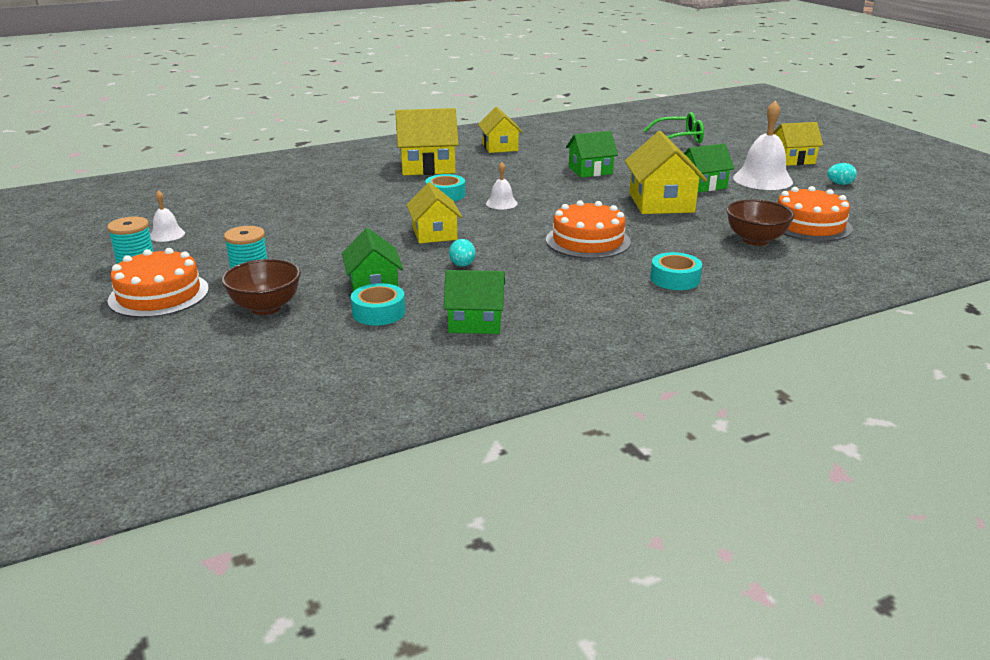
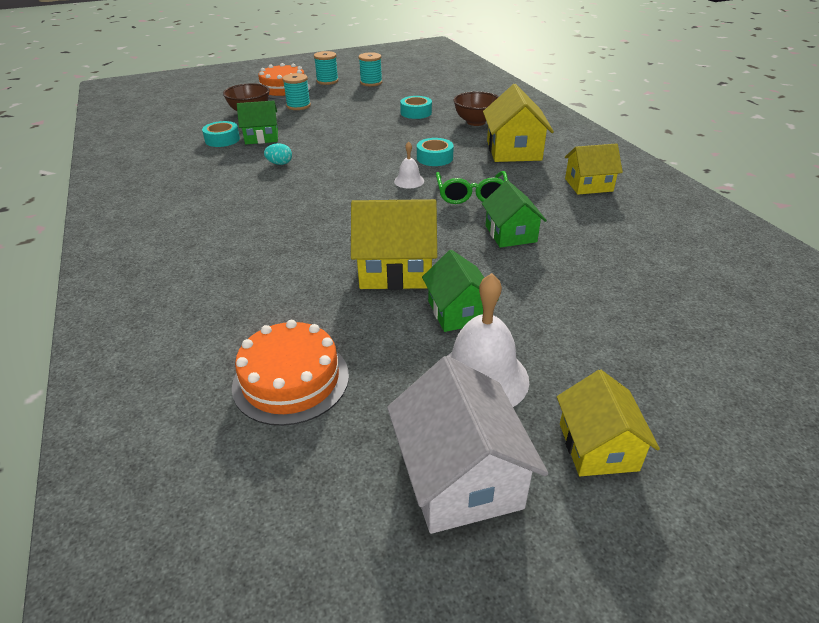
camera: 95 degrees right, 10 degrees up
white bell [150,190,185,242] -> turquoise spool [359,52,382,86]
yellow house [406,182,462,243] -> none
green house [444,270,505,334] -> none
orange cake [546,200,631,259] -> none
green glasses [643,112,704,144] -> green glasses moved to [436,171,508,204]
turquoise tape [650,252,702,290] -> turquoise tape moved to [400,96,432,119]
brown bowl [726,200,794,246] -> brown bowl moved to [453,92,499,126]
turquoise egg [827,163,857,185] -> white house [387,356,548,534]

